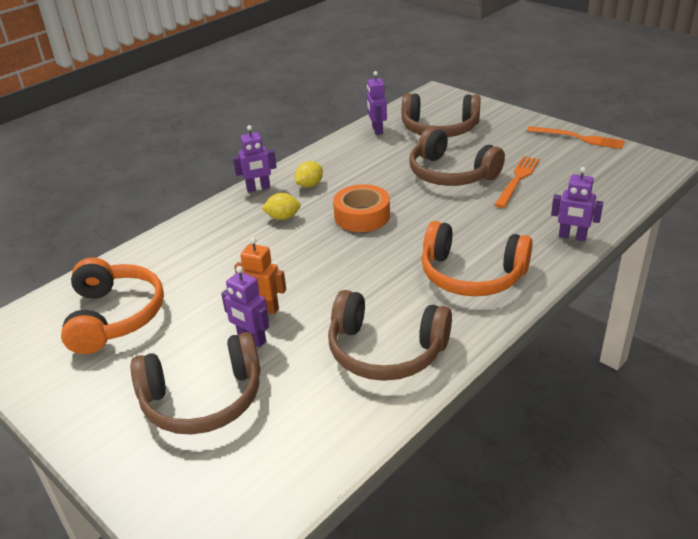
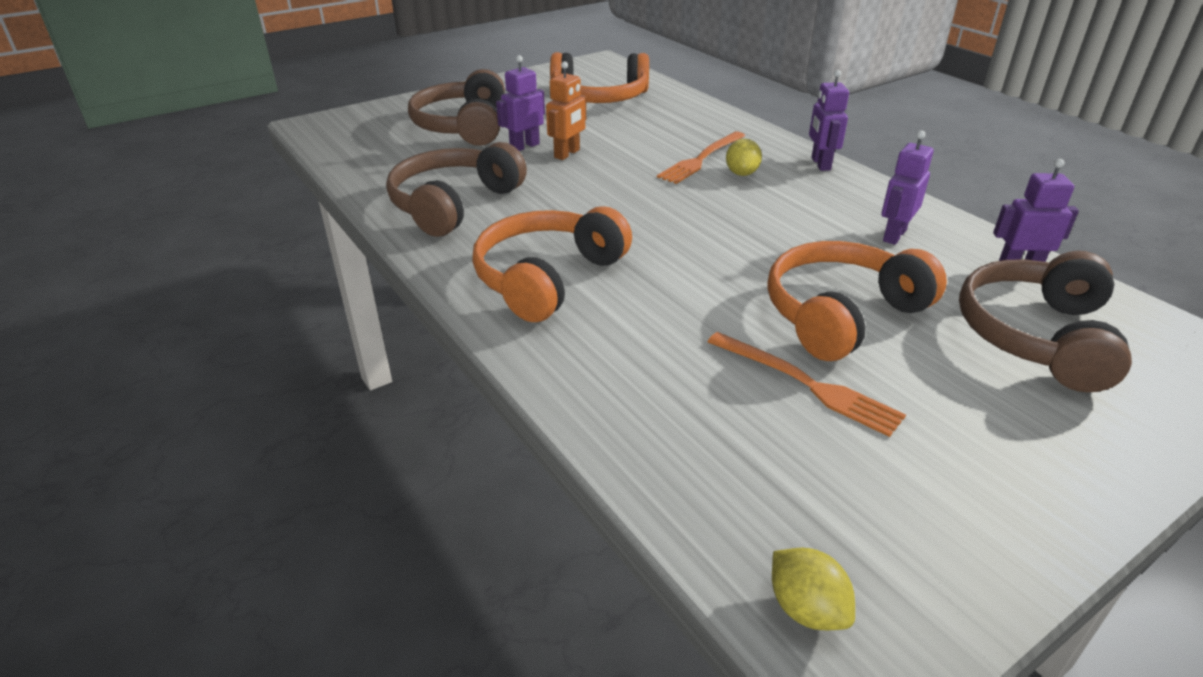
camera: 100 degrees right, 0 degrees up
yellow lemon [295,161,323,187] -> yellow lemon moved to [772,548,855,630]
orange tape [333,184,390,232] -> none
brown headphones [409,127,505,186] -> orange headphones [767,241,947,361]
orange fork [527,126,625,149] -> orange fork moved to [657,132,745,184]
purple robot [551,167,603,241] -> purple robot moved to [881,130,934,245]

